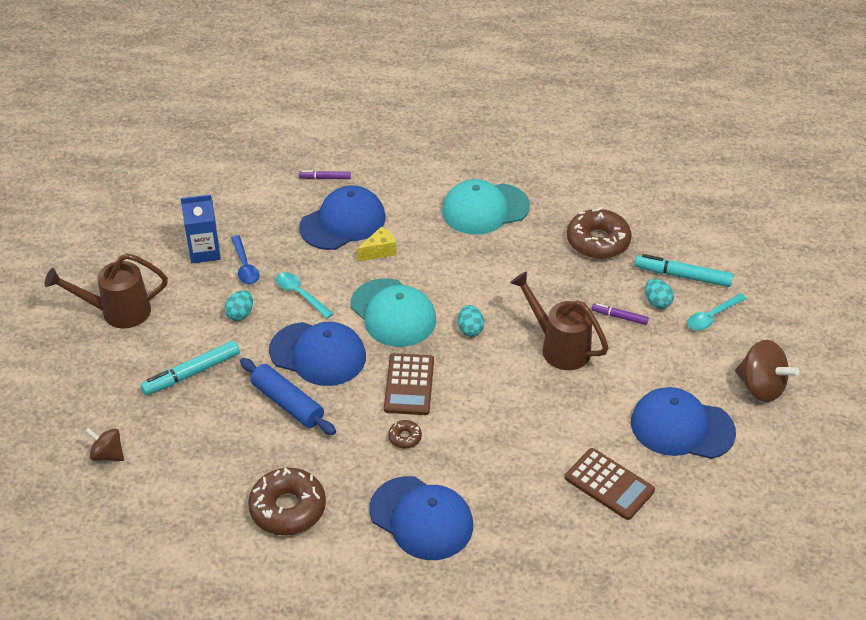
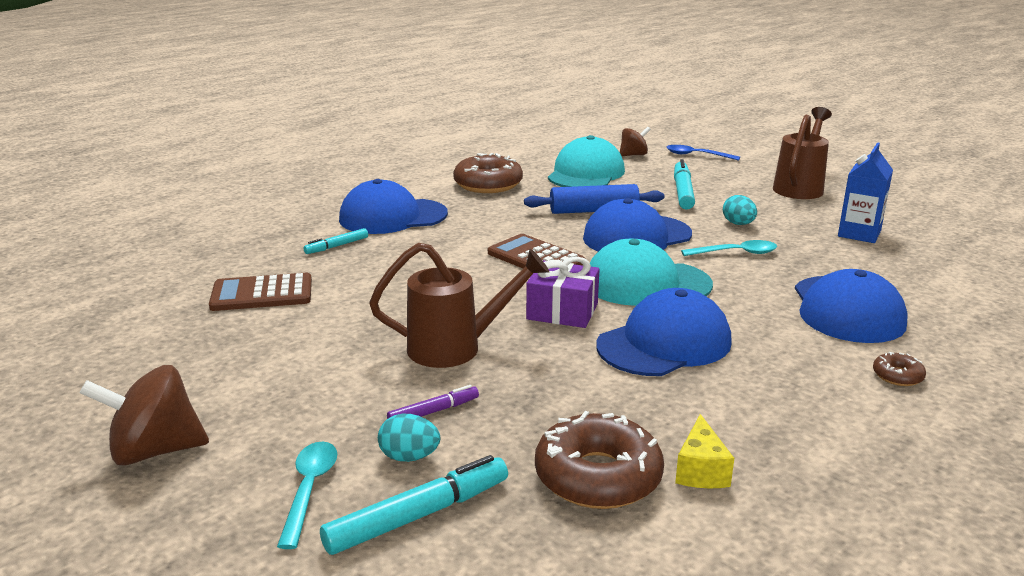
camera: 130 degrees right, 20 degrees down
blue spoon [231,235,259,284] -> blue spoon moved to [667,145,740,161]
purple marker [299,170,351,179] -> none
yellow cheese [357,226,396,261] -> yellow cheese moved to [675,414,734,488]
brown donut [388,420,422,449] -> brown donut moved to [873,352,926,386]
turquoise cap [442,179,530,235] -> turquoise cap moved to [548,135,625,187]
turquoise egg [458,305,484,337] -> purple gift [526,257,600,328]
blue cap [631,387,736,459] -> blue cap moved to [596,288,732,376]
none -> turquoise marker [303,228,368,254]

